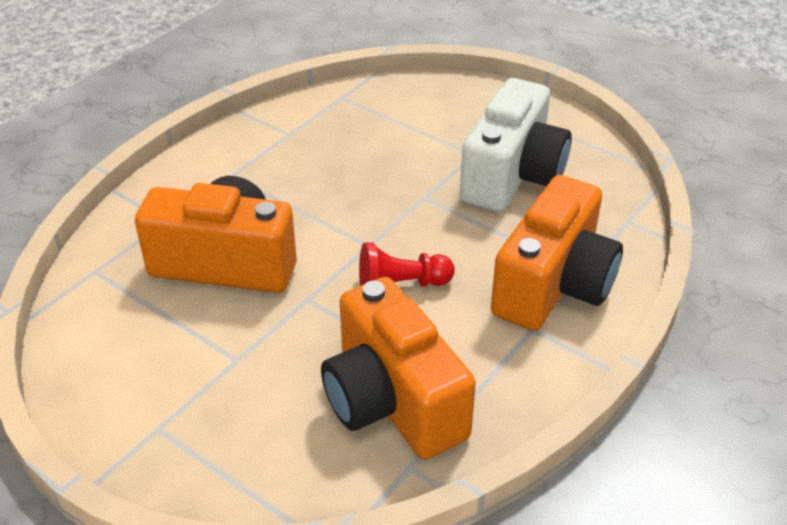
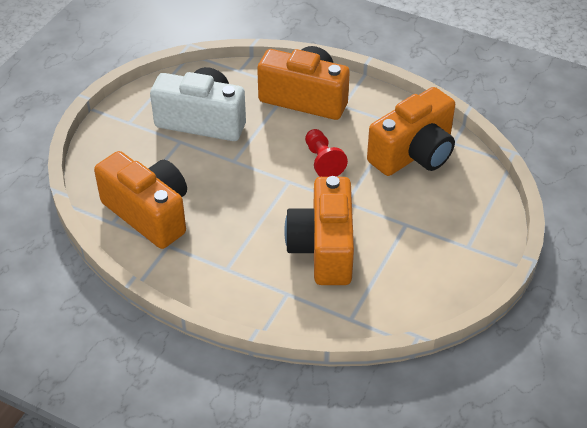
camera: 100 degrees left, 5 degrees up
none -> orange camera [94,151,187,249]

